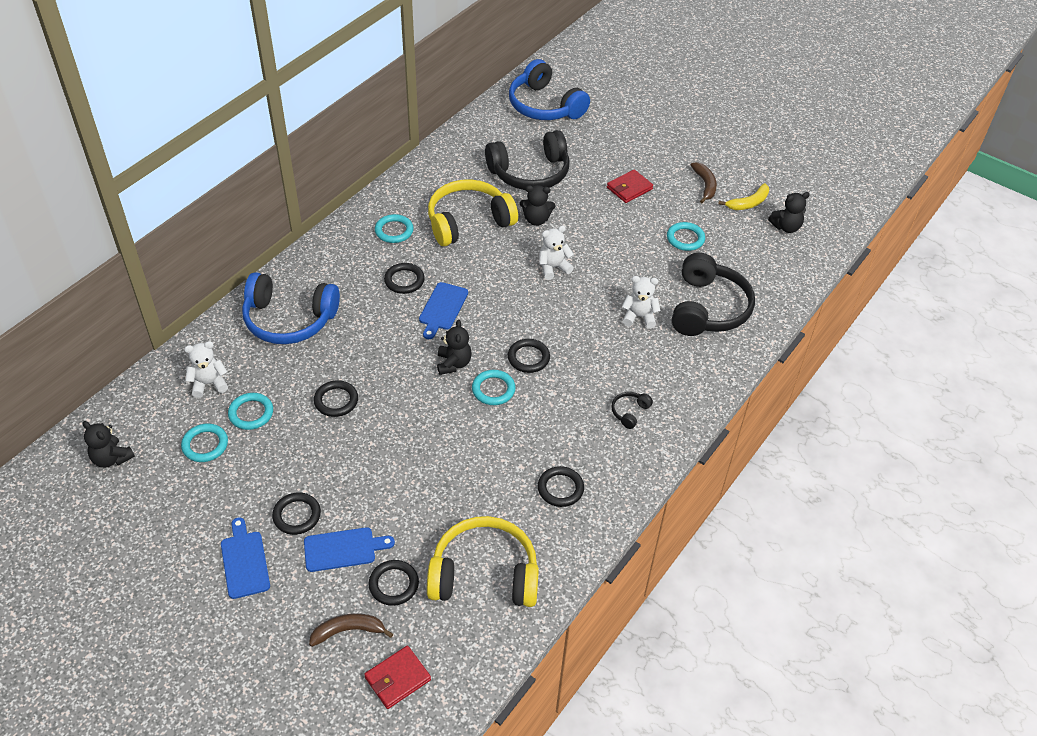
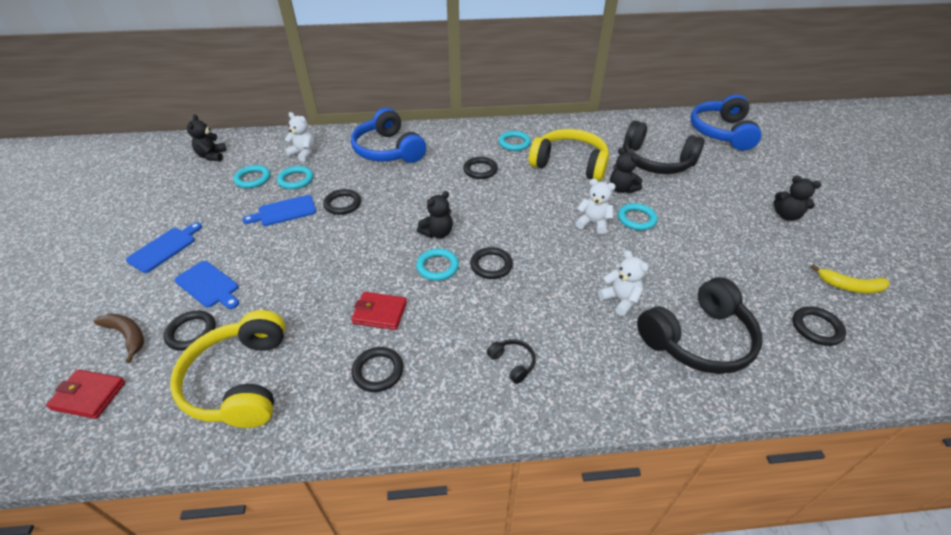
camera: 50 degrees right, 5 degrees down
black ring [272,492,321,535] -> black ring moved to [793,306,846,346]
blue cutting board [419,282,468,339] -> blue cutting board moved to [242,195,316,226]
yellow headphones [427,516,539,607] -> yellow headphones turned 150 degrees counterclockwise [170,310,285,428]
red wallet [607,169,653,203] -> red wallet moved to [351,292,407,330]
black headphones [611,392,653,429] -> black headphones turned 60 degrees clockwise [487,339,536,384]
turquoise ring [667,222,705,251] -> turquoise ring moved to [618,203,657,230]
brown banana [691,162,717,203] -> none
black teddy bear [768,192,810,233] -> black teddy bear moved to [774,176,821,221]

